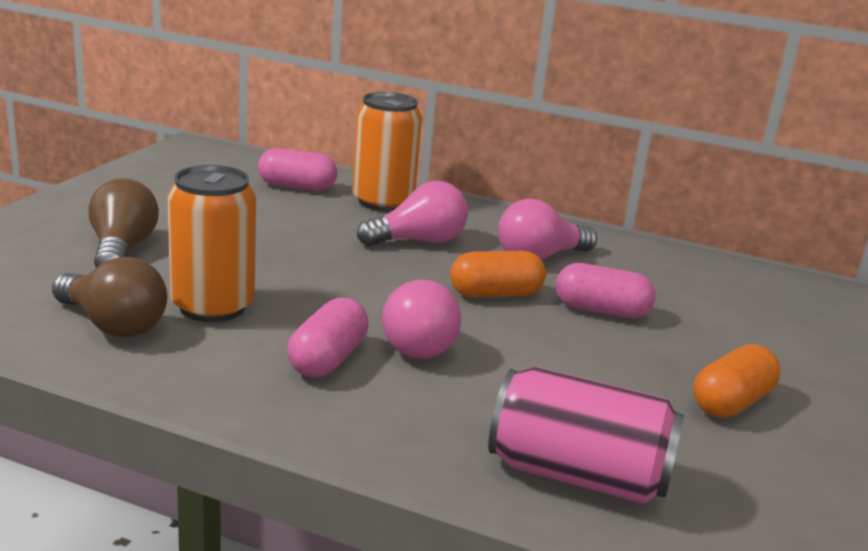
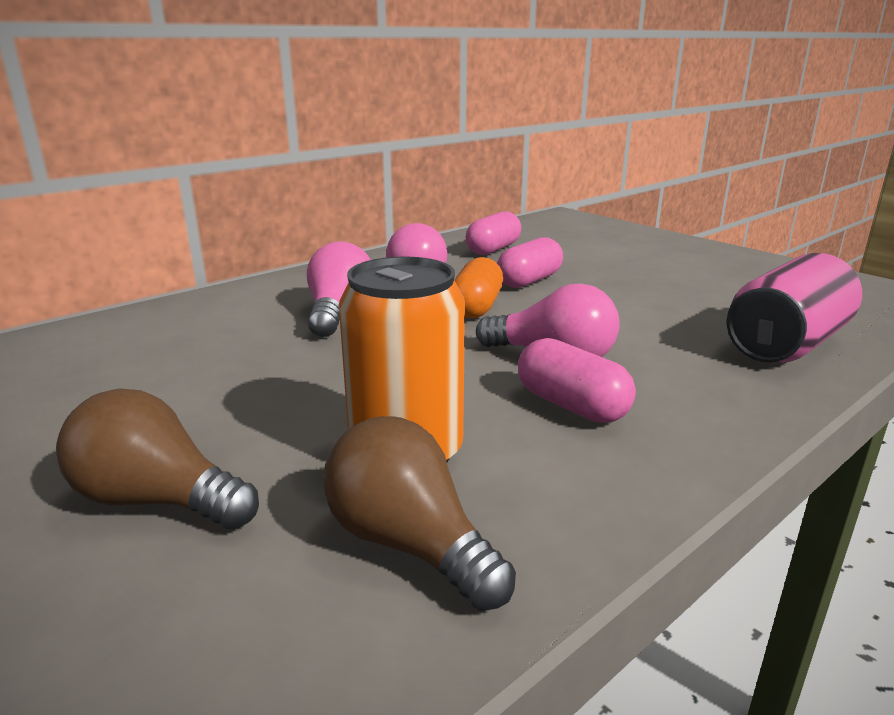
camera: 60 degrees left, 0 degrees up
brown light bulb [52,257,167,337] -> brown light bulb turned 105 degrees counterclockwise [323,416,516,611]
pink capsule [258,148,337,191] -> pink capsule moved to [465,211,521,255]
orange can [352,92,422,212] -> none
orange capsule [693,344,781,418] -> none

